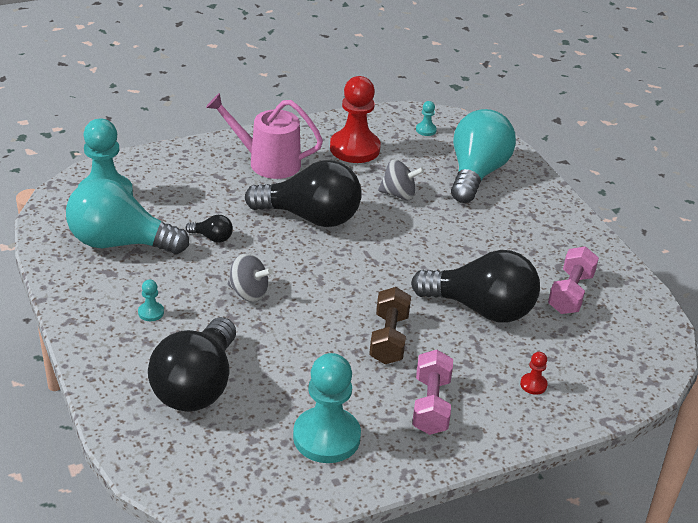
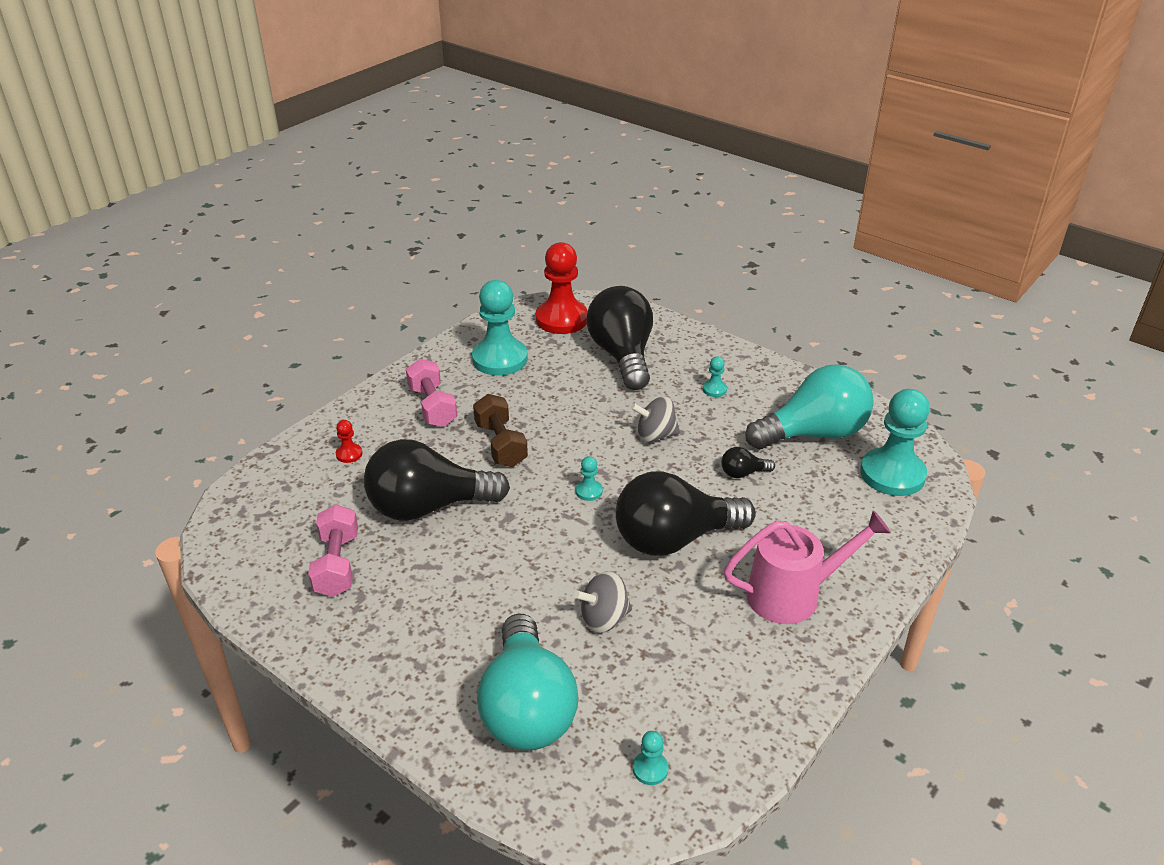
camera: 155 degrees right, 0 degrees up
red pawn [330,76,381,163] -> red pawn moved to [536,242,588,334]
none -> turquoise pawn [576,456,603,501]

